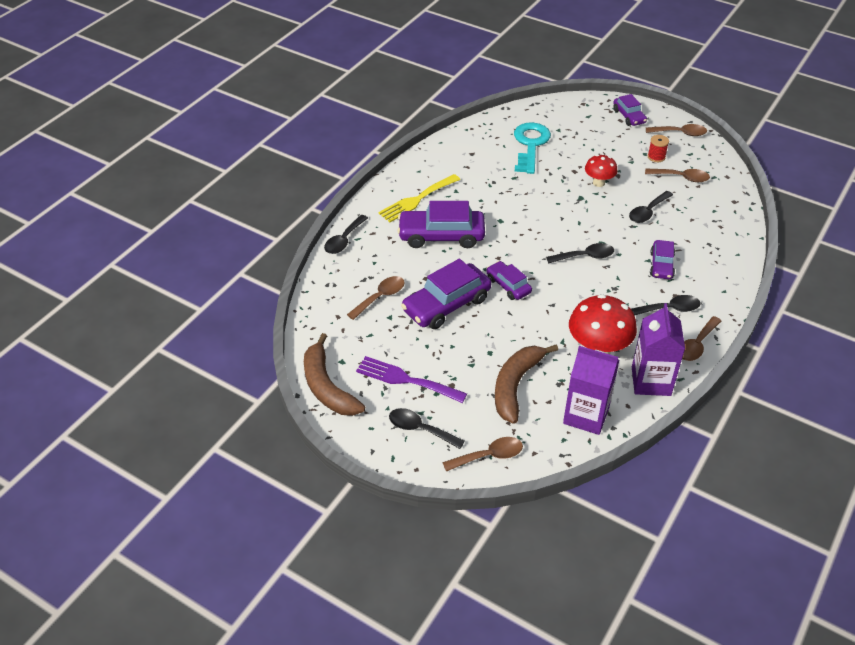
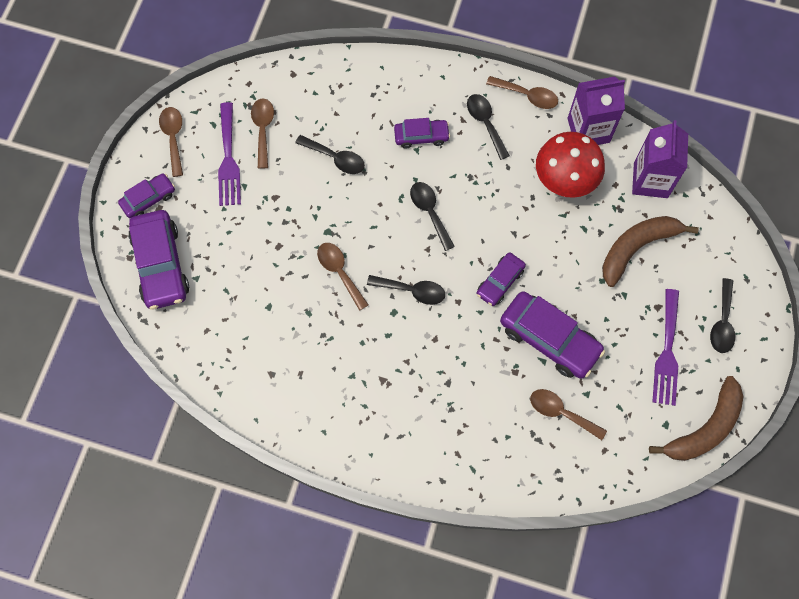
camera: 105 degrees left, 25 degrees up
black spoon [324,215,368,254] -> black spoon moved to [367,275,445,305]
yellow fork [378,174,460,223] -> none
purple car [397,201,485,248] -> purple car moved to [128,210,189,310]
brown spoon [442,437,523,472] -> brown spoon moved to [317,243,369,311]
brown banana [495,345,558,424] -> brown banana turned 135 degrees clockwise [602,216,699,287]
turquoise key [514,122,551,174] -> none
red mushroom [585,154,618,187] -> none
red spool [648,135,669,162] -> purple fork [218,102,241,206]

